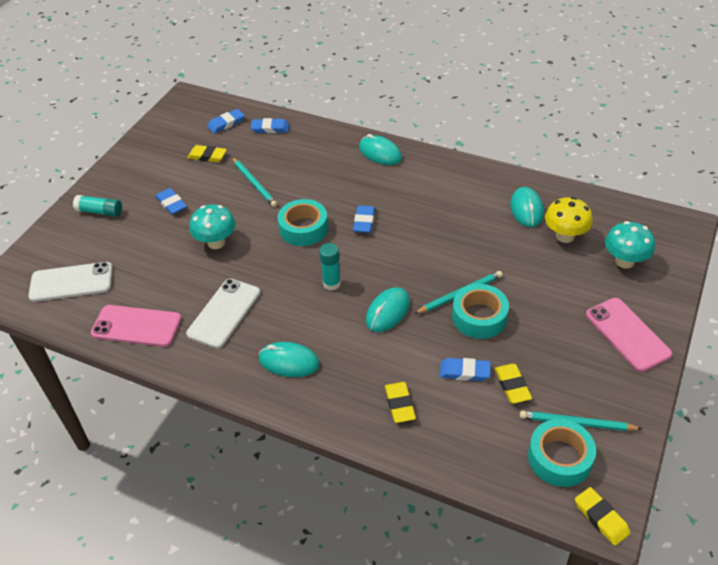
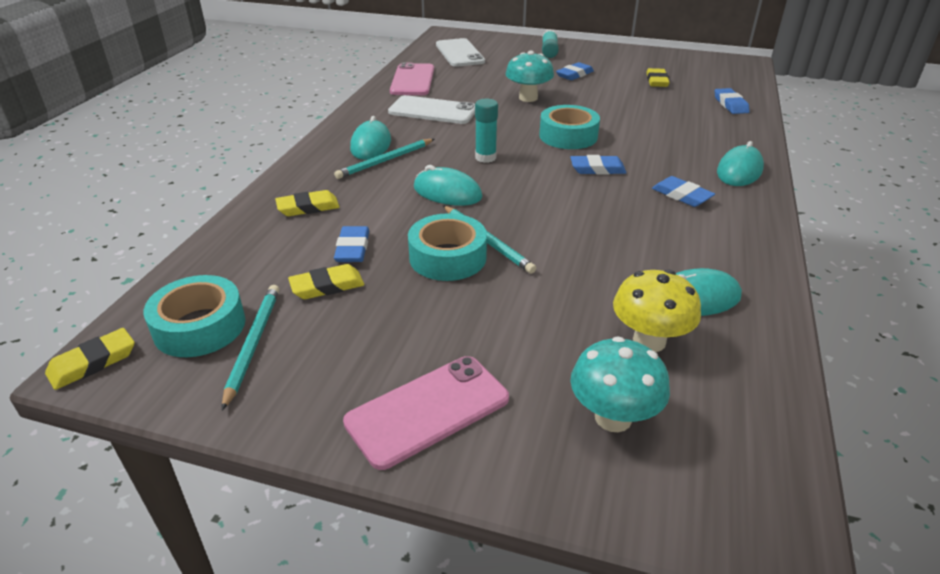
camera: 80 degrees right, 10 degrees down
blue eraser [207,109,245,134] -> blue eraser moved to [652,176,715,207]
turquoise pencil [232,157,277,207] -> turquoise pencil moved to [334,139,434,179]

